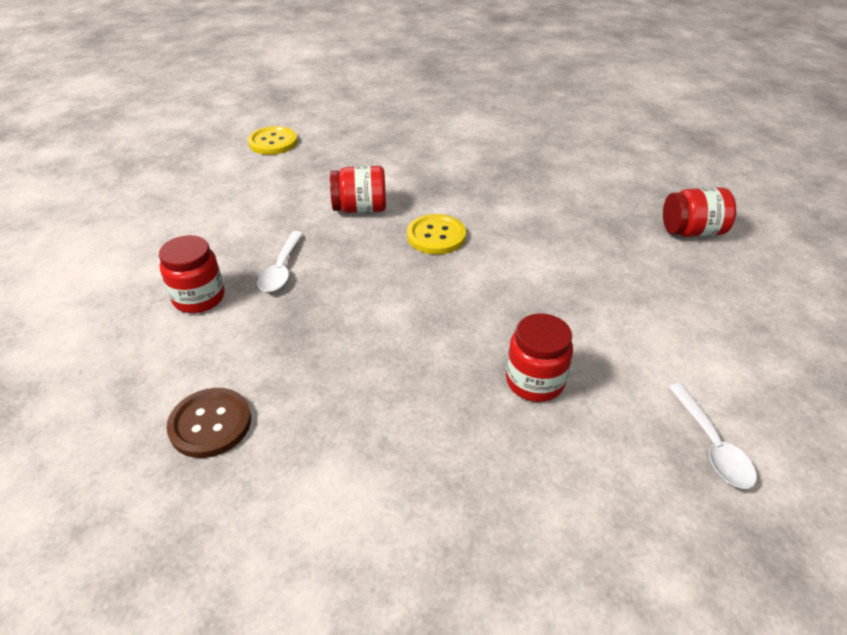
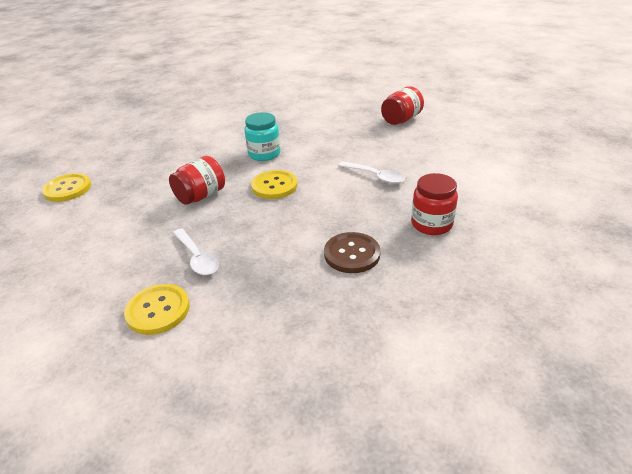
camera: 40 degrees left, 5 degrees down
red jar [159,235,225,313] -> yellow button [124,284,190,335]
brown button [166,388,251,458] -> brown button moved to [324,232,381,273]
white spoon [668,383,757,489] -> white spoon moved to [338,161,405,184]
none -> turquoise jar [244,112,280,161]

